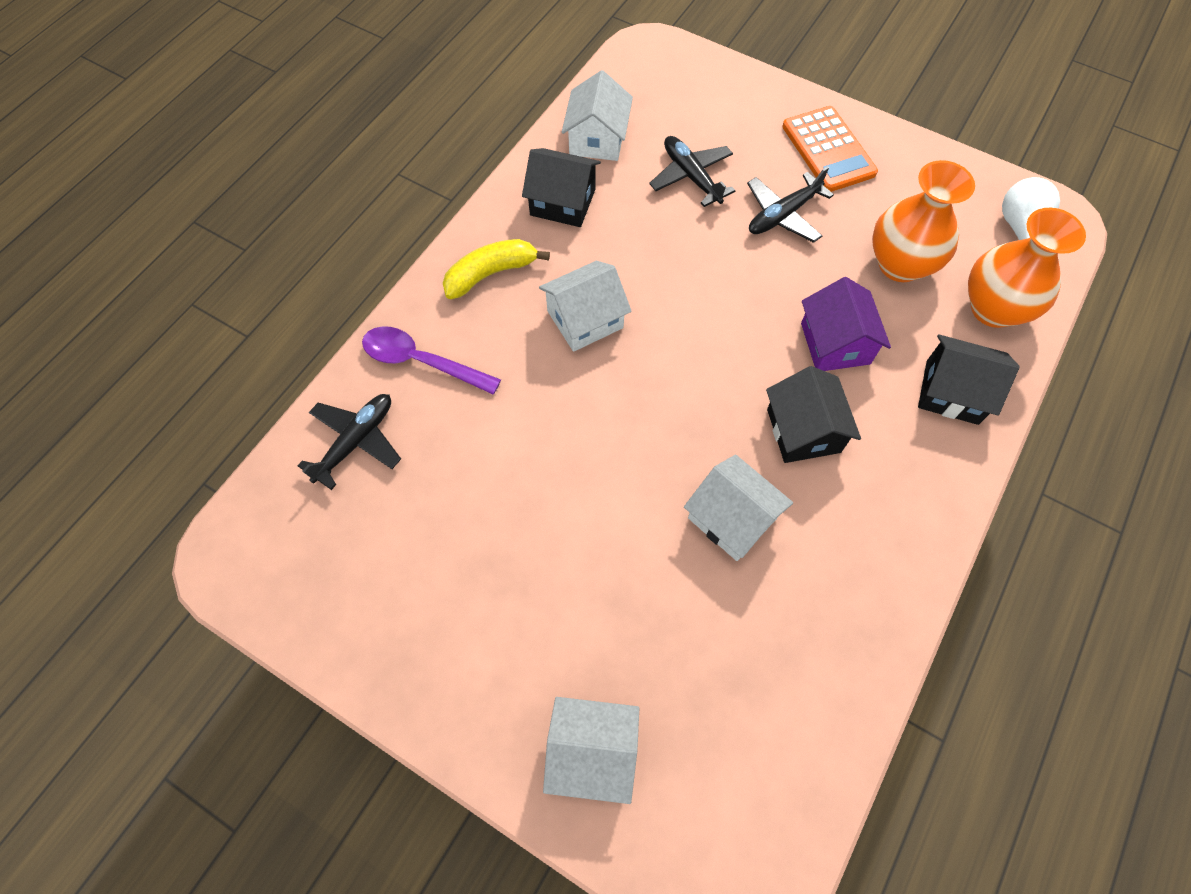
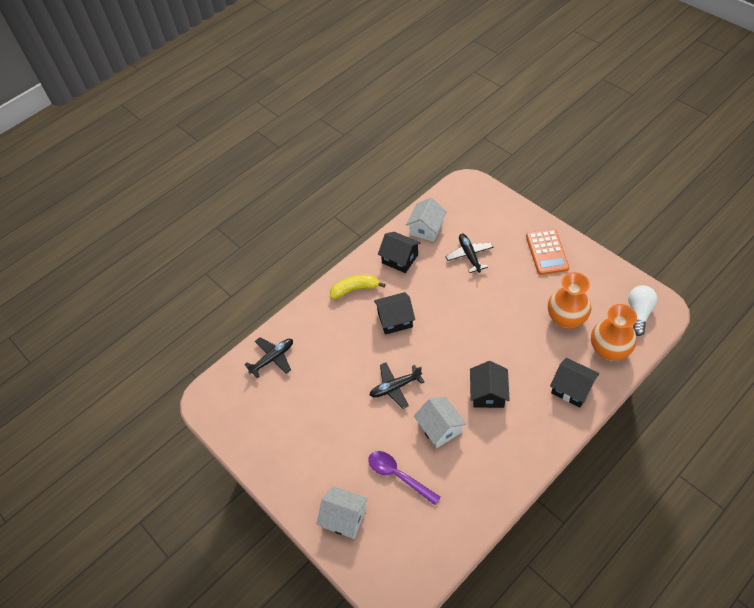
camera: 20 degrees right, 10 degrees down
purple spoon [362,326,501,395] -> purple spoon moved to [368,451,441,505]
white house [539,261,632,352] -> black house [374,292,415,335]
black plane [747,166,834,243] -> black plane moved to [370,363,424,409]
purple house [801,277,891,371] -> none

